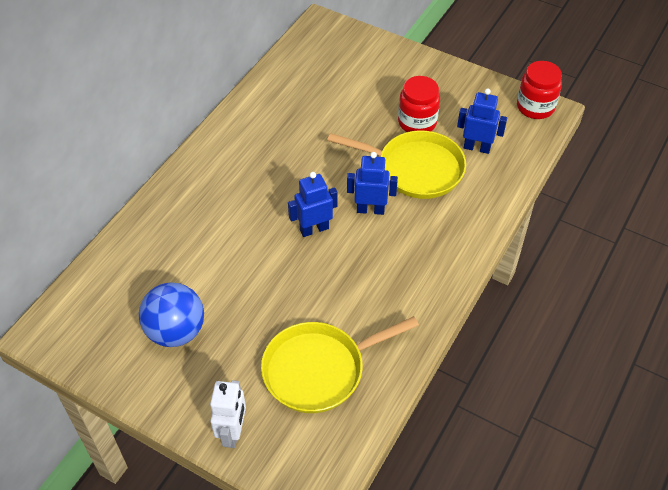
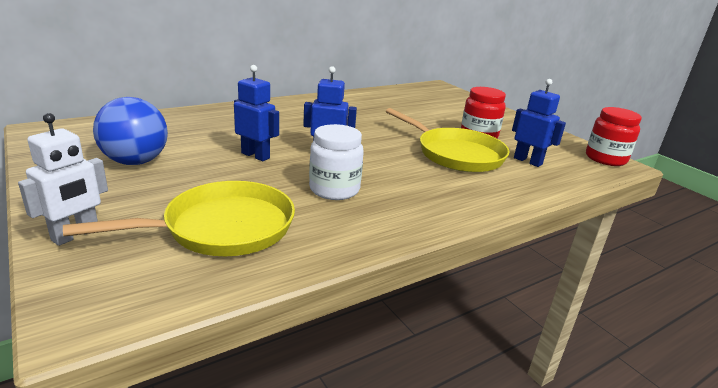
camera: 25 degrees right, 25 degrees down
yellow pan [261,316,419,413] -> yellow pan turned 150 degrees clockwise [63,181,295,256]
blue robot [347,152,398,215] -> blue robot moved to [234,65,279,161]
none -> white jar [309,124,364,200]

